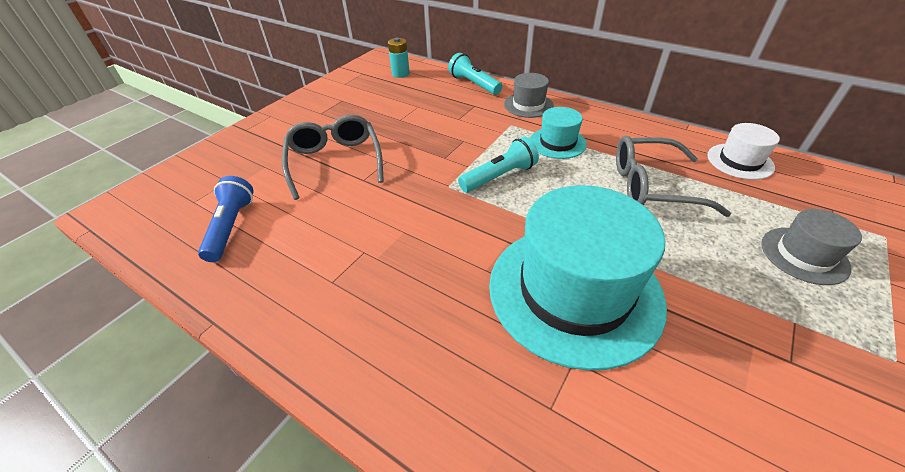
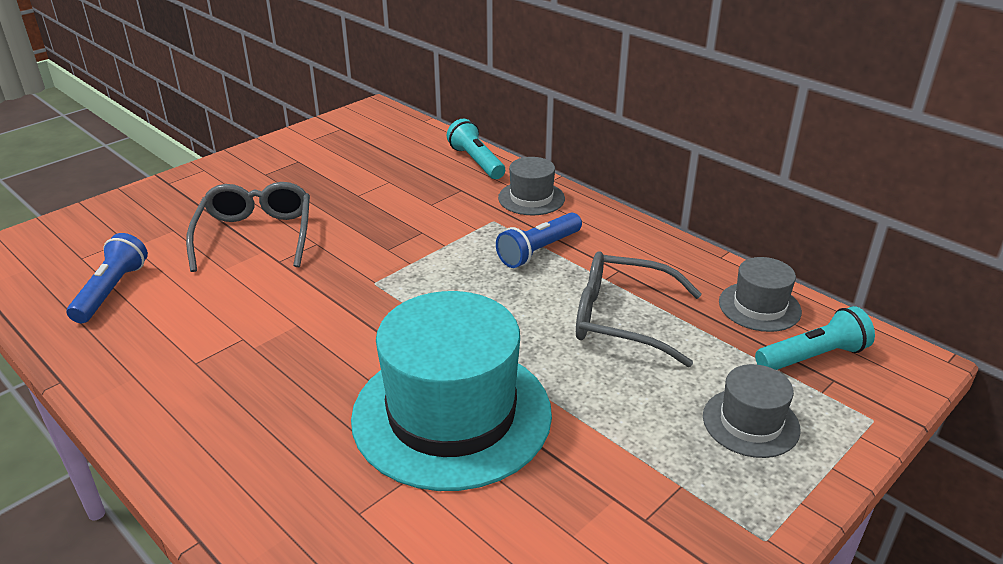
camera: 10 degrees right, 10 degrees down
turquoise battery [388,38,410,78] -> none
turquoise flashlight [458,137,539,192] -> turquoise flashlight moved to [755,306,875,370]
turquoise hat [530,107,587,159] -> blue flashlight [496,213,582,268]
white hat [707,123,780,180] -> grey hat [719,257,802,332]

